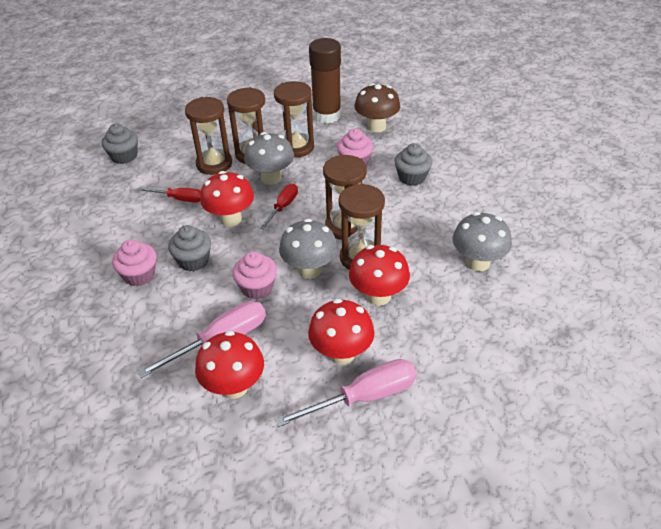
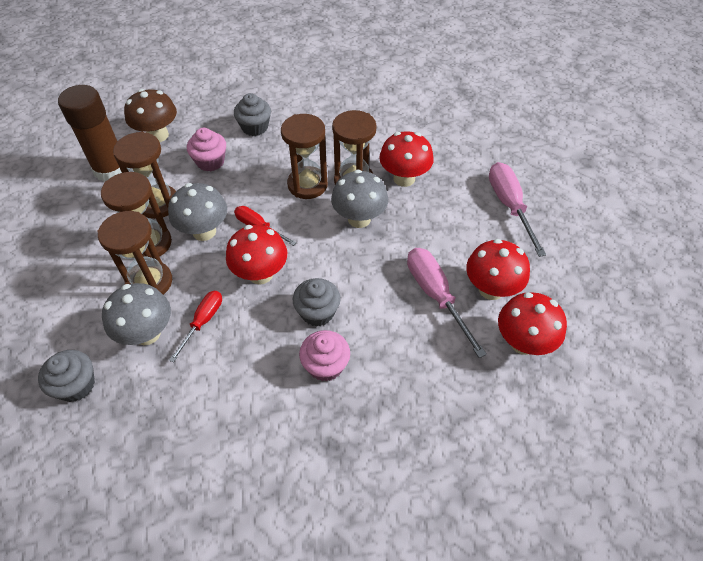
camera: 80 degrees left, 10 degrees up
pink cupcake [232,251,277,299] -> none
red mushroom [308,299,375,365] -> red mushroom moved to [498,292,567,355]
grey mushroom [453,212,512,271] -> grey mushroom moved to [102,283,171,345]

